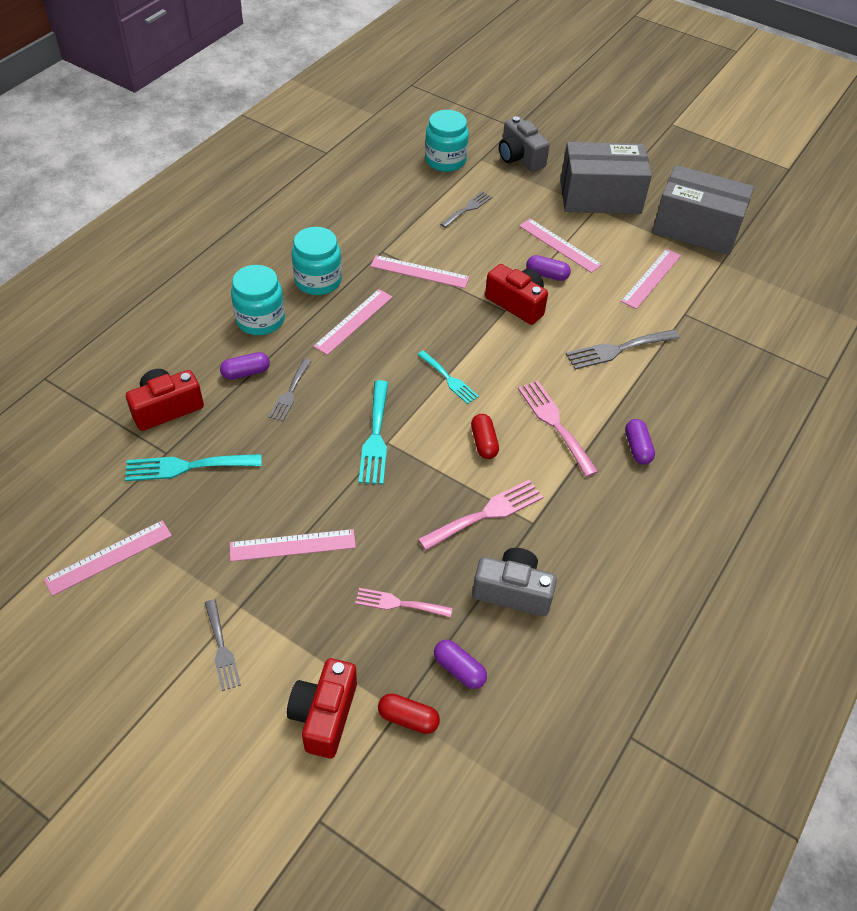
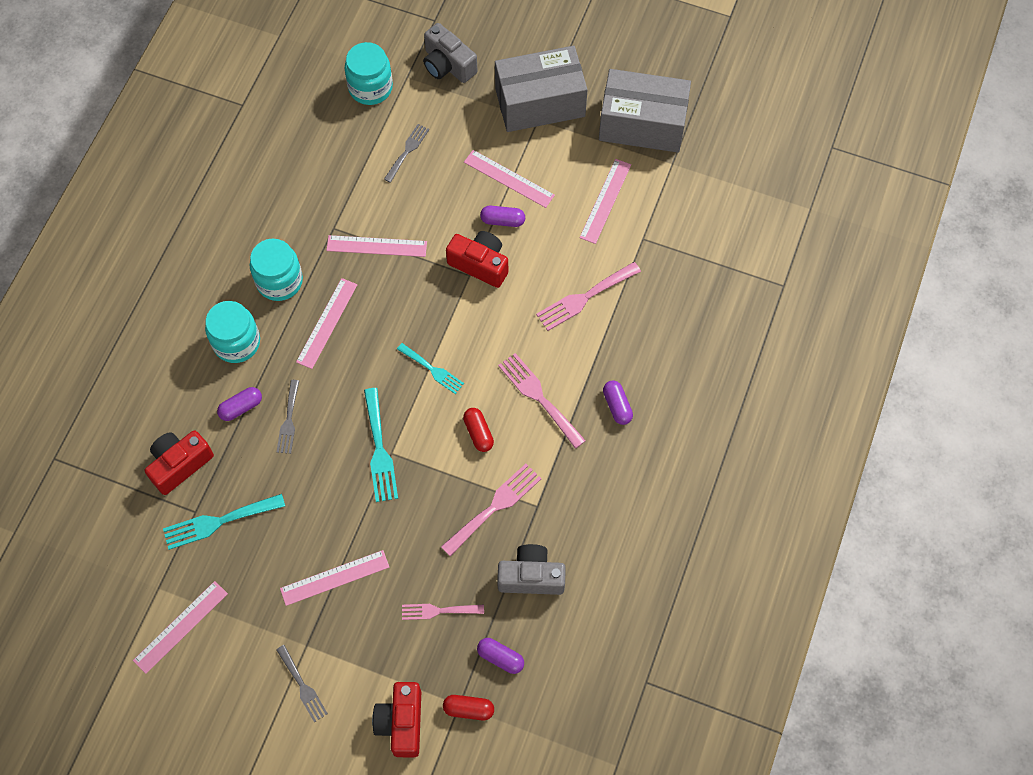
camera: 10 degrees left, 15 degrees up
grey fork [566,329,680,370] -> pink fork [536,262,641,331]

